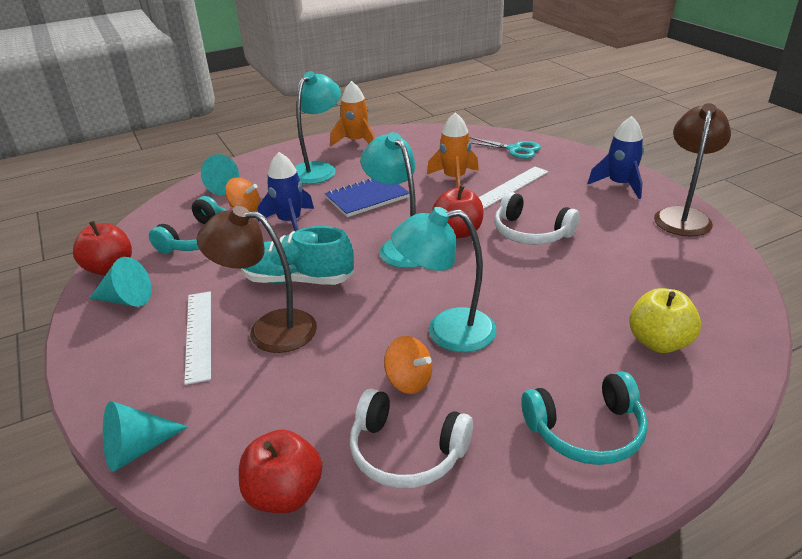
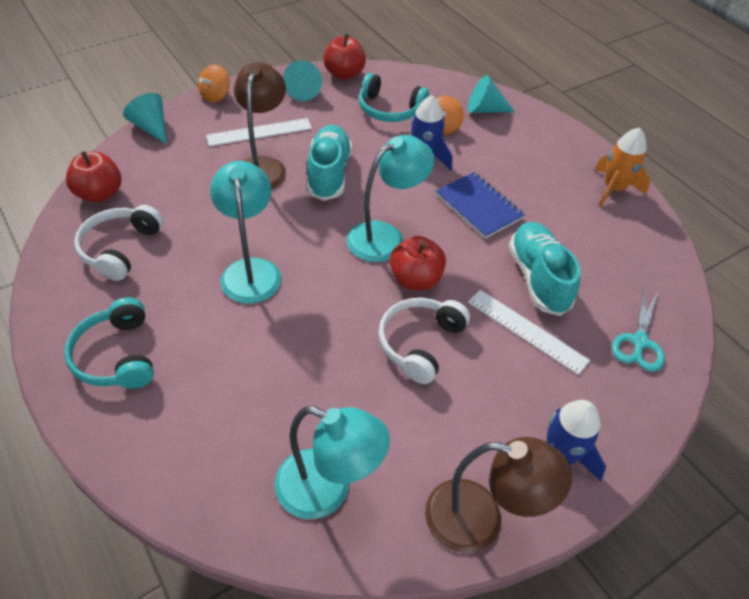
camera: 80 degrees right, 15 degrees up
turquoise lamp [295,71,341,184] -> turquoise lamp moved to [274,406,390,519]
orange spinning top [384,336,432,394] -> orange spinning top moved to [198,65,230,103]
orange rocket [427,112,479,188] -> turquoise shoe [509,222,581,316]
yellow apple [629,288,701,353] -> none

